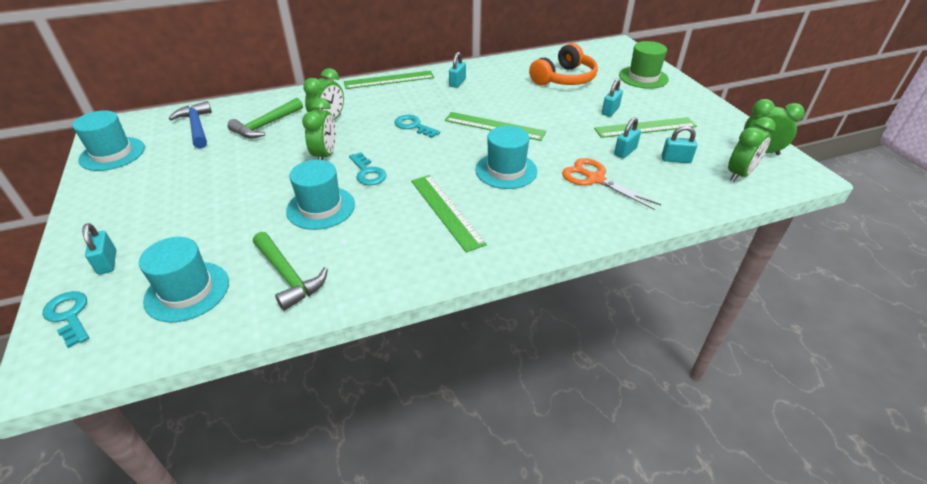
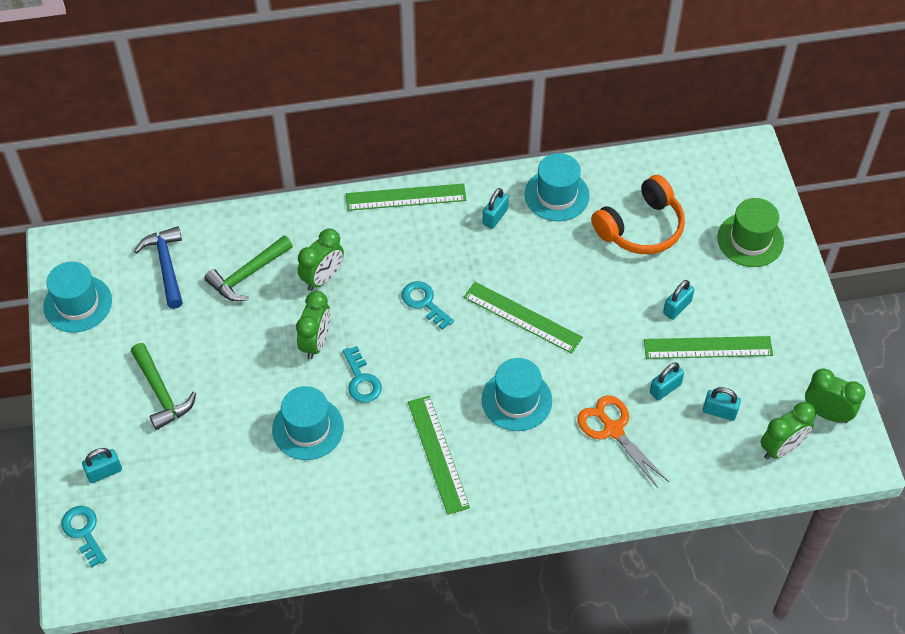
camera: 10 degrees right, 15 degrees up
turquoise padlock [82,223,116,275] -> turquoise padlock turned 75 degrees clockwise [82,448,122,483]
turquoise hat [139,237,229,323] -> turquoise hat moved to [524,153,590,221]
green hammer [253,232,328,310] -> green hammer moved to [131,343,196,430]

